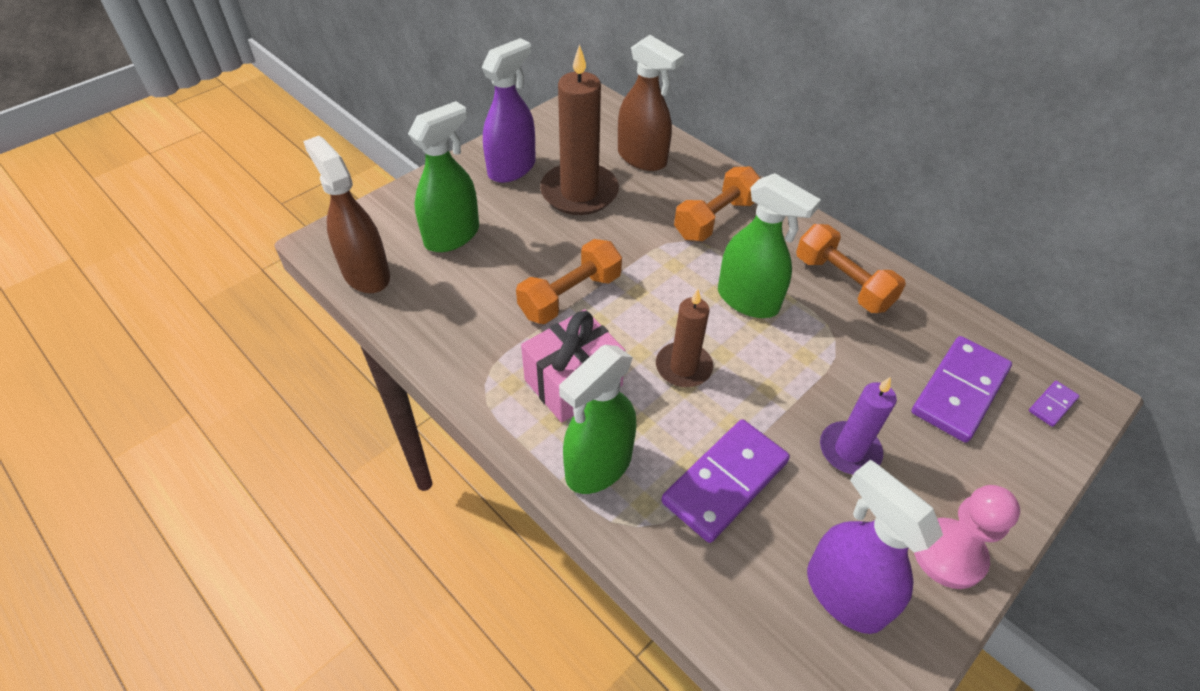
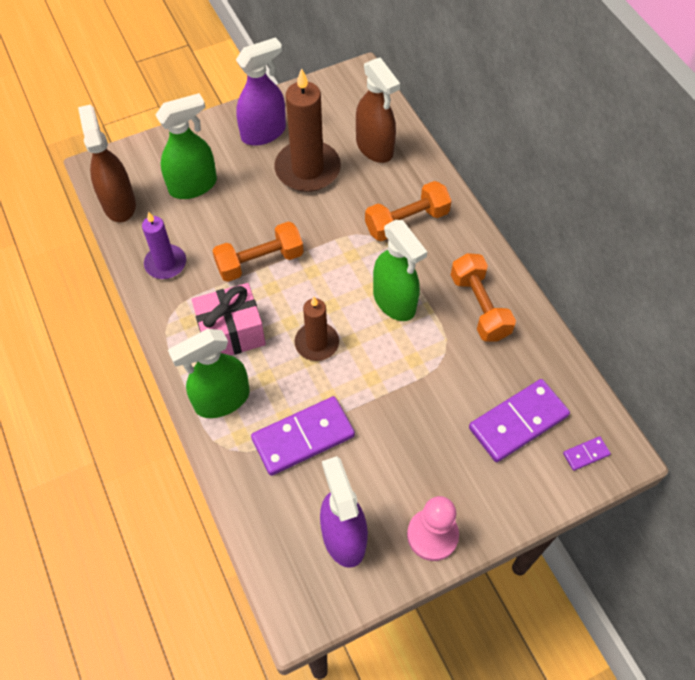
camera: 20 degrees right, 10 degrees up
purple candle [820,377,897,474] -> purple candle moved to [142,212,186,279]

